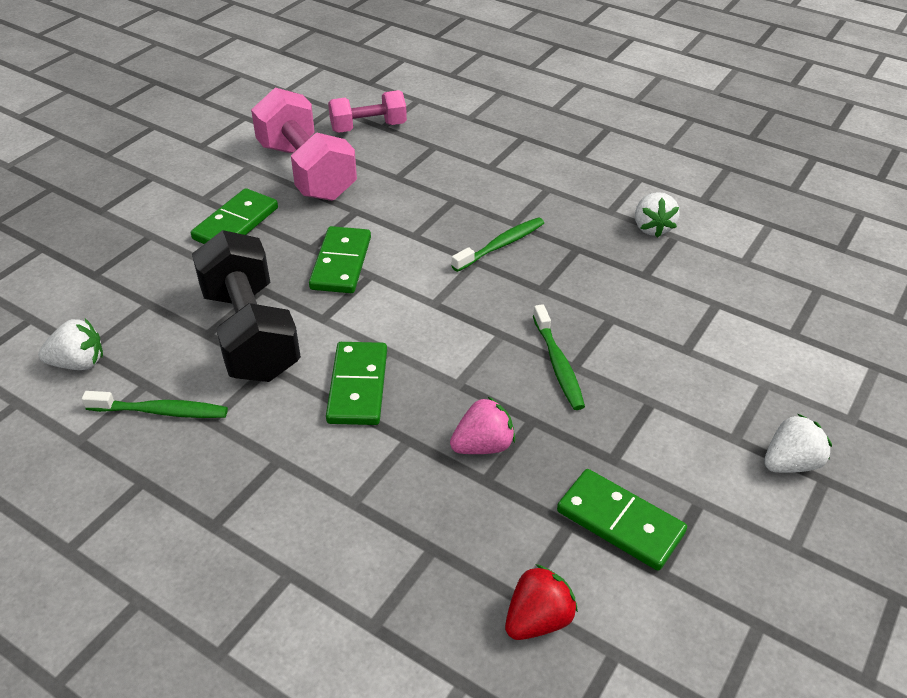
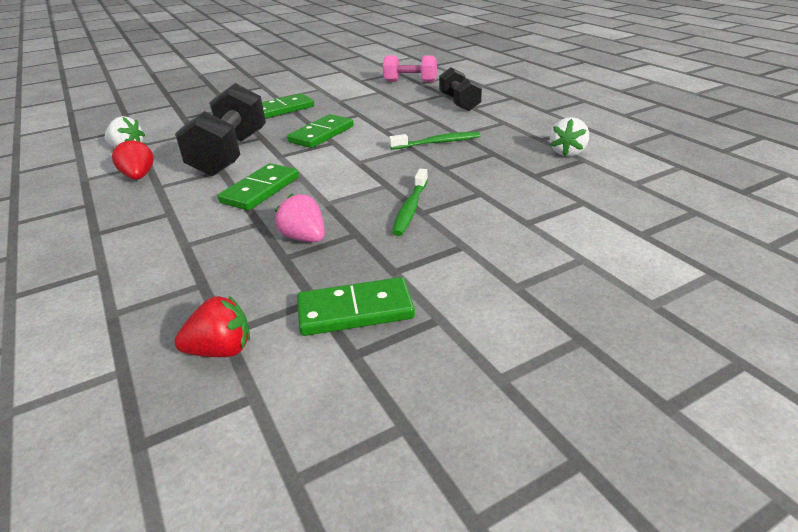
camera: 30 degrees right, 10 degrees down
green toothbrush [82,391,228,418] -> red strawberry [112,139,154,180]
pink dumbbell [251,87,357,201] -> none
pink strawberry [450,396,515,454] -> pink strawberry turned 135 degrees counterclockwise [275,193,325,242]
green domino [557,469,687,571] -> green domino turned 75 degrees counterclockwise [297,277,415,336]
white strawberry [764,413,832,473] -> none
none -> black dumbbell [439,67,482,111]

